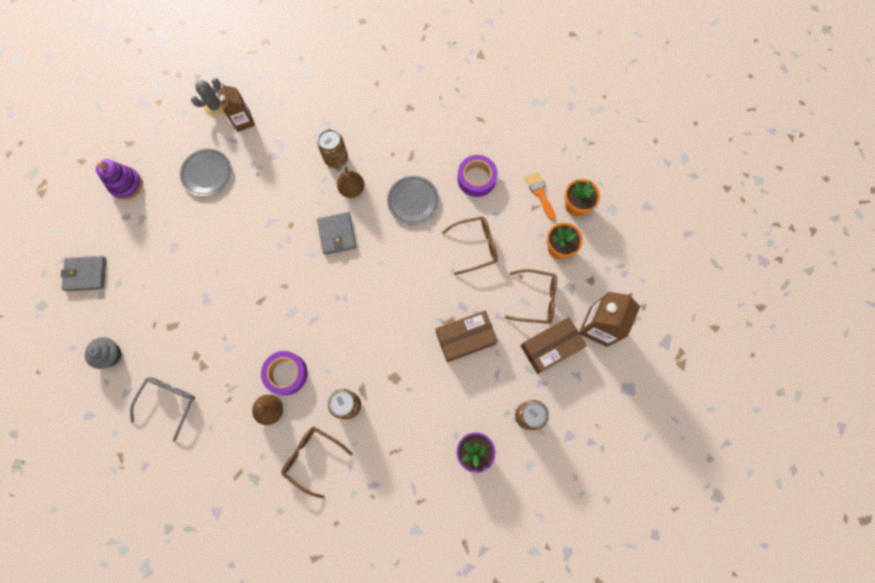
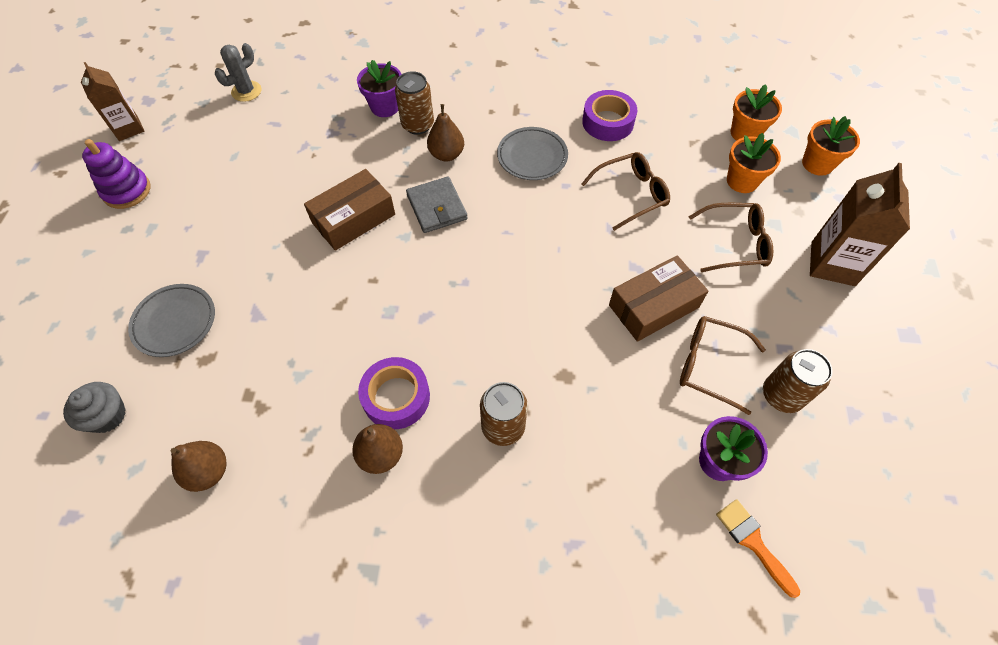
camera: 10 degrees left, 15 degrees down
grey wallet [61,256,106,291] -> none
grey glasses [130,377,195,442] -> brown pear [171,441,226,492]
grey plate [180,149,232,196] -> grey plate moved to [128,284,215,357]
brown carton [217,83,255,132] -> brown carton moved to [81,62,144,141]
brown glasses [281,427,353,499] -> brown glasses moved to [680,316,766,415]
brown box [521,317,587,374] -> brown box moved to [304,169,395,251]
orange brush [525,172,556,220] -> orange brush moved to [716,499,800,598]
none -> purple flower pot [357,60,401,117]
none -> orange flower pot [802,116,860,176]

